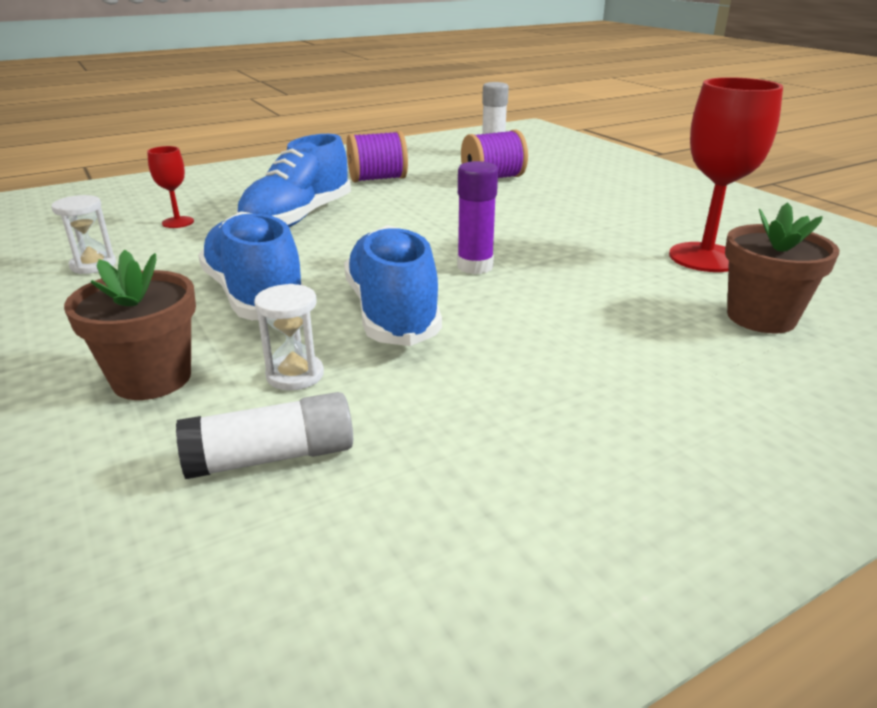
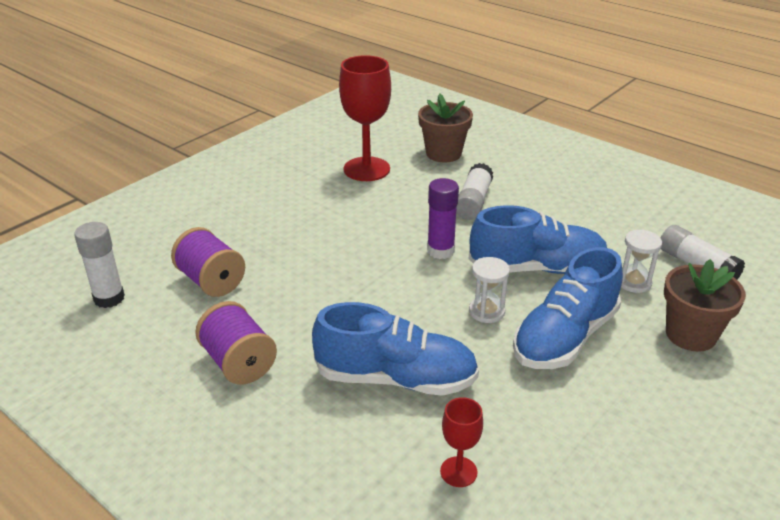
camera: 110 degrees left, 5 degrees up
white hourglass [51,195,116,274] -> white hourglass moved to [469,257,510,323]
blue shoe [344,225,442,346] -> blue shoe turned 150 degrees counterclockwise [469,205,607,274]
none -> white glue stick [456,163,493,220]

